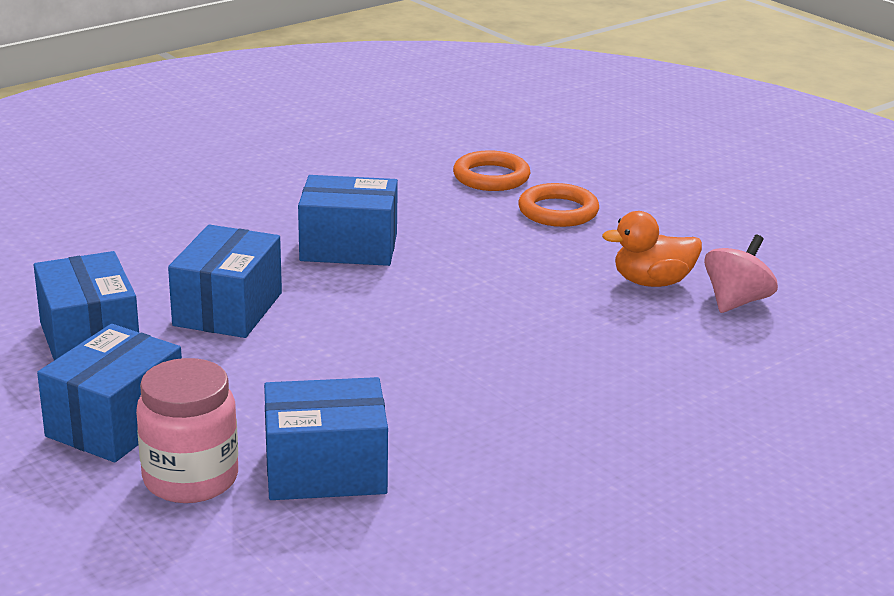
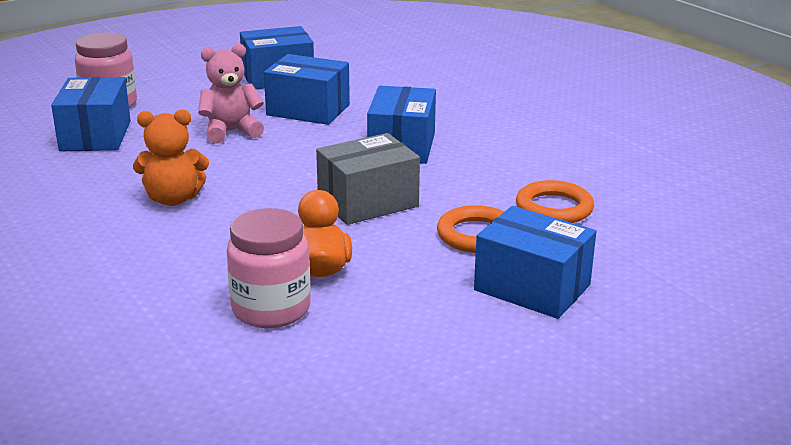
camera: 95 degrees right, 0 degrees up
blue box [37,324,182,462] -> blue box moved to [474,206,596,319]
pink spinning top [704,234,778,313] -> pink jar [227,208,311,328]
none -> orange teddy bear [133,110,209,206]
none -> pink teddy bear [198,44,264,144]
none -> grey box [316,133,420,225]

